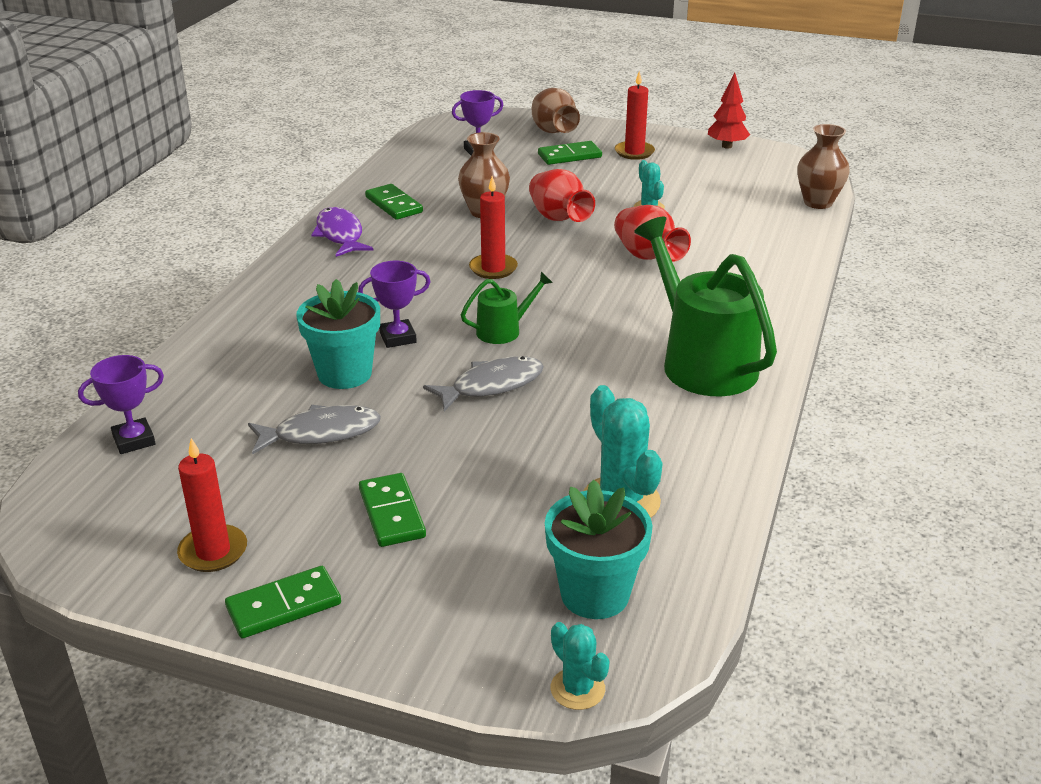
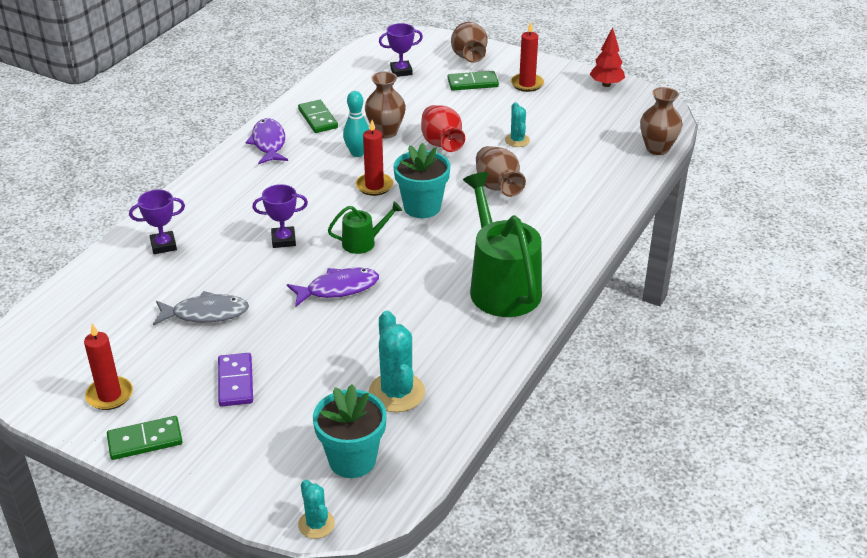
camera: 10 degrees right, 5 degrees up
purple trophy [78,355,164,454] -> purple trophy moved to [129,190,185,254]
turquoise flower pot [296,279,380,389] -> turquoise flower pot moved to [393,143,451,218]
green domino [359,473,426,547] -> purple domino [218,353,253,406]
grey fish [423,356,544,411] -> purple fish [287,268,379,307]
red vase [614,205,691,262] -> brown vase [476,146,526,197]
none -> turquoise bowling pin [343,91,370,157]

